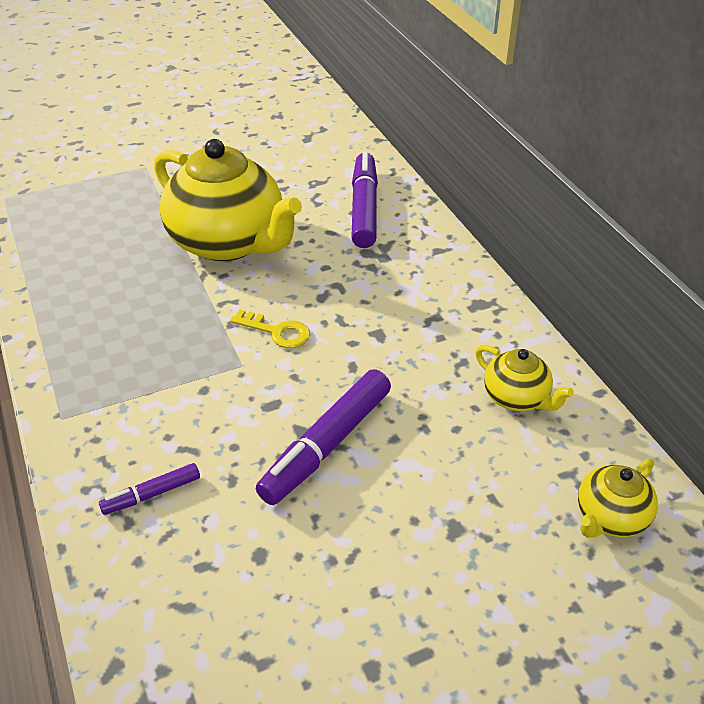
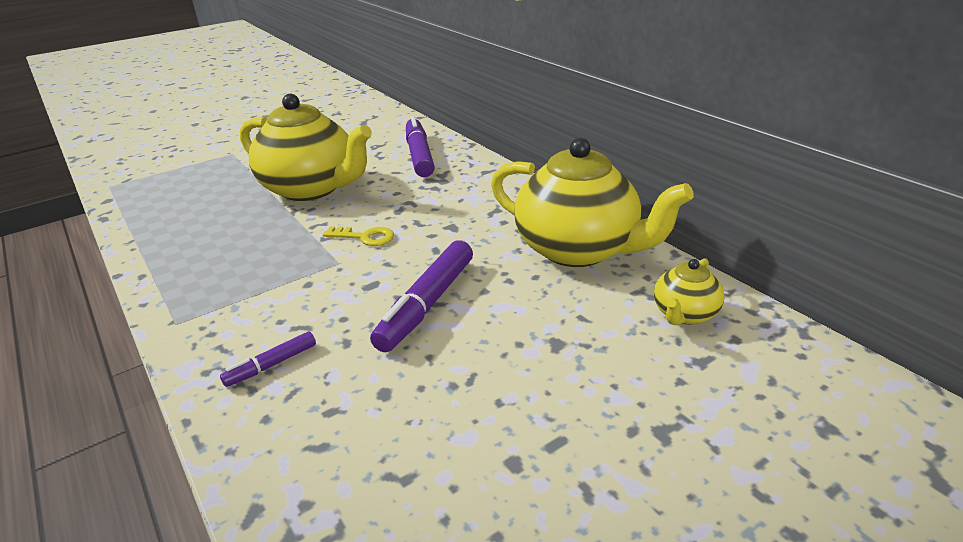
camera: 10 degrees left, 10 degrees down
yellow teapot [475,345,574,411] -> yellow teapot [491,138,694,267], size x2.14

